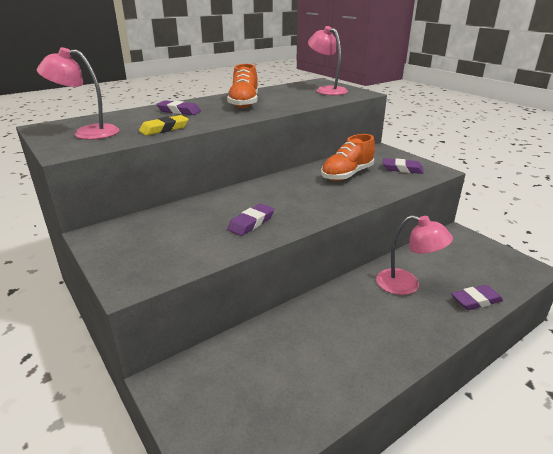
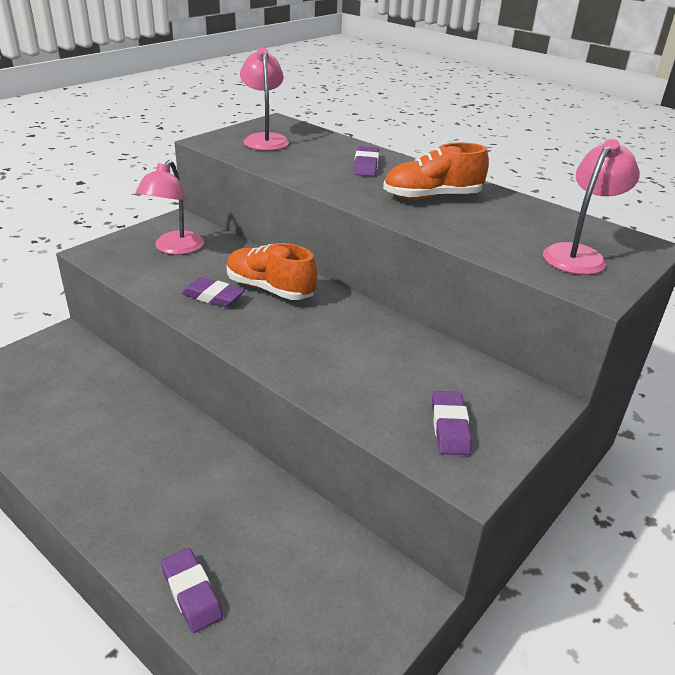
camera: 75 degrees right, 5 degrees up
yellow eraser [139,115,189,136] -> none
orange shoe [321,134,375,181] -> orange shoe moved to [227,243,317,300]
pink lamp [376,215,453,295] -> pink lamp moved to [135,160,204,255]

